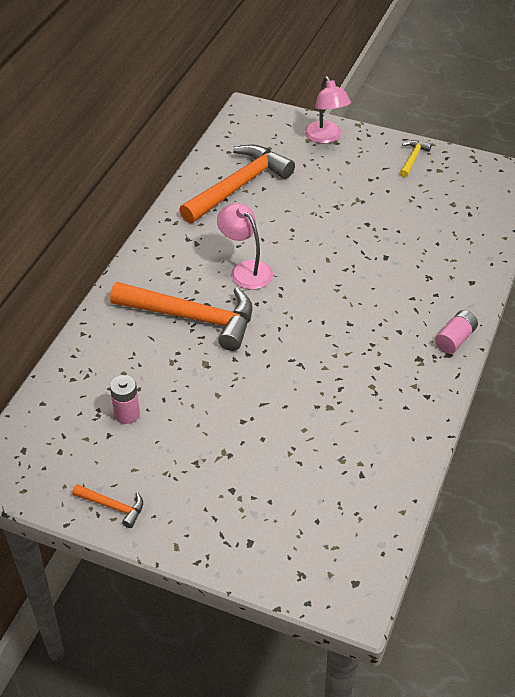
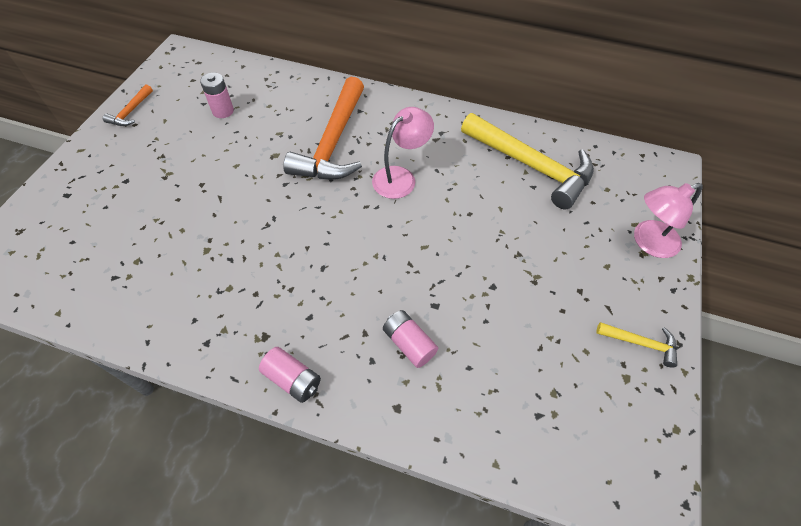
camera: 85 degrees right, 10 degrees up
orange hammer [179,145,295,223] -> yellow hammer [461,113,594,209]
none -> pink battery [383,310,438,368]

